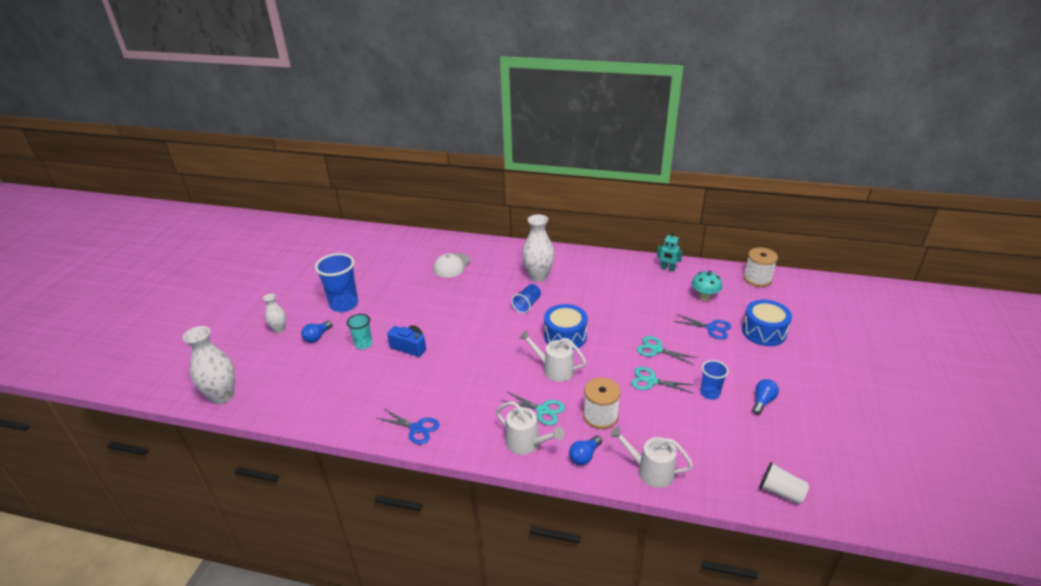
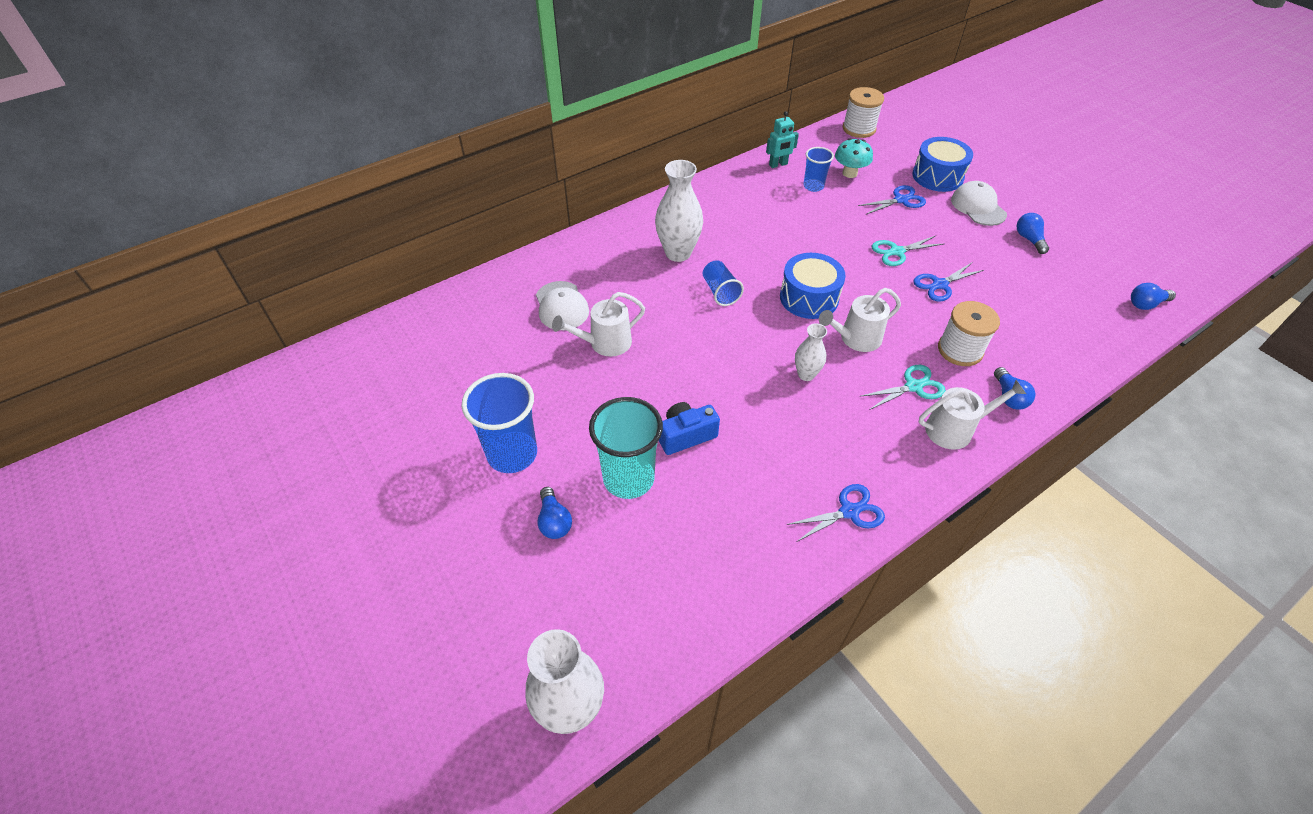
camera: 50 degrees left, 15 degrees up
white vase [263,293,286,333] -> white vase moved to [795,323,827,381]
turquoise cup [347,314,372,349] -> turquoise cup [589,397,663,499], size x1.76
white watering can [610,426,693,488] -> white watering can moved to [552,292,645,357]
turquoise scissors [631,367,693,393] -> blue scissors [913,262,984,302]
blue cup [700,360,729,400] -> blue cup moved to [803,147,834,192]
white cup [759,462,809,504] -> blue light bulb [1131,283,1176,310]
none -> white cap [951,181,1007,226]

